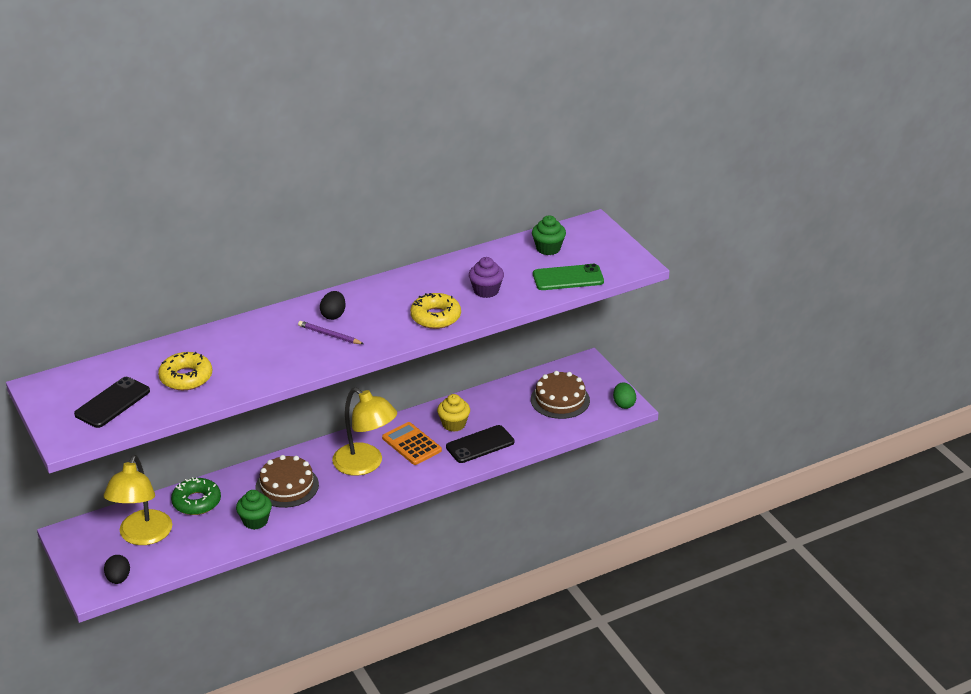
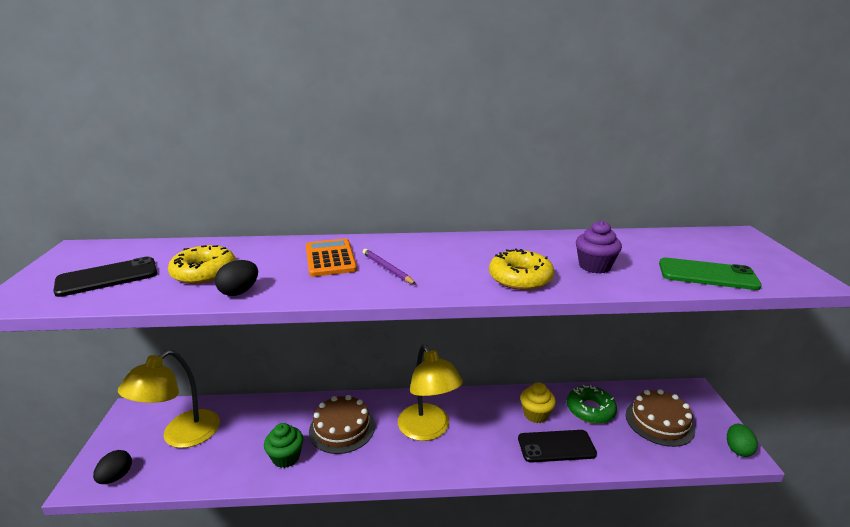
camera: 25 degrees right, 10 degrees down
green donut [171,477,221,515] -> green donut moved to [567,385,617,424]
black egg [320,291,346,320] -> black egg moved to [215,260,258,296]
orange calculator [382,422,442,465] -> orange calculator moved to [306,239,357,277]
green cupcake [532,215,566,255] -> none

